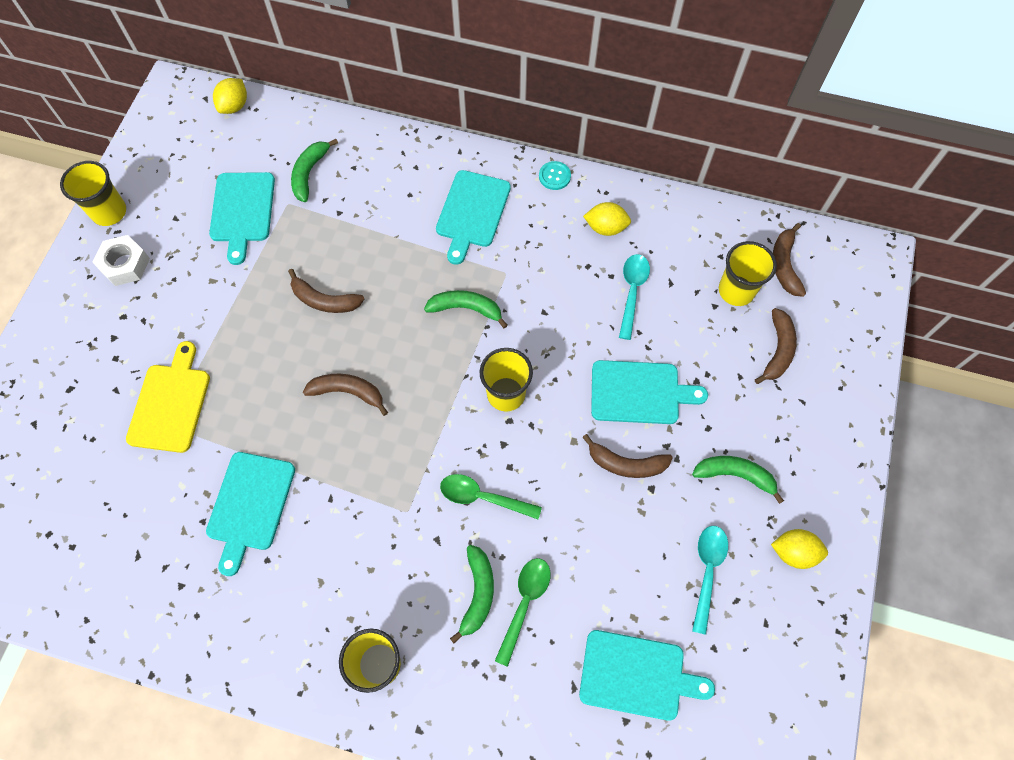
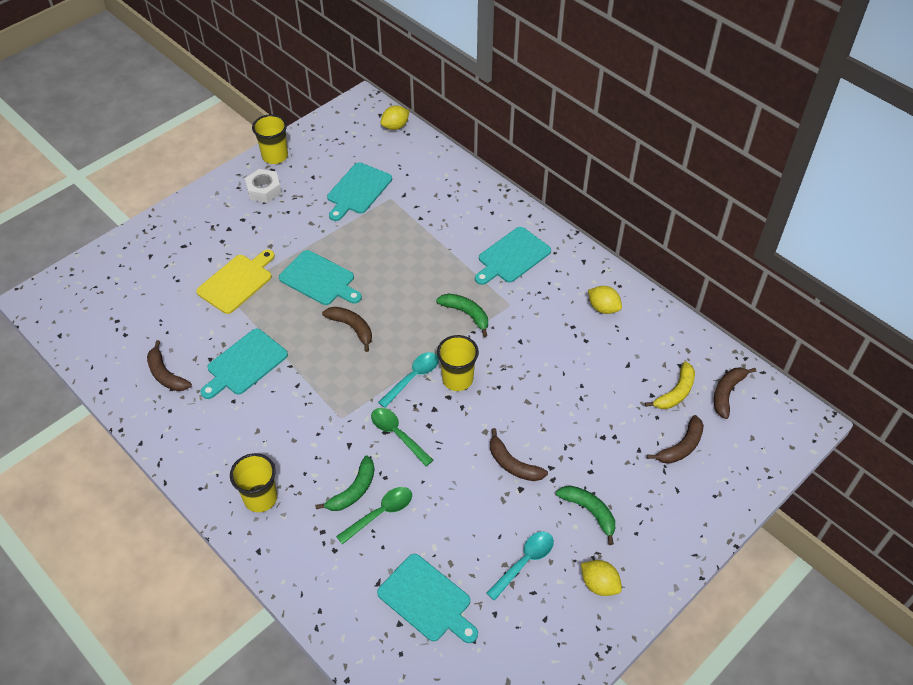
camera: 30 degrees right, 15 degrees down
brown banana [288,269,364,313] -> brown banana moved to [147,340,192,391]
green banana [291,139,338,202] -> none
turquoise button [539,161,571,190] -> none
turquoise cutting board [591,360,708,424] -> turquoise cutting board moved to [279,250,362,305]
turquoise spoon [619,254,650,340] -> turquoise spoon moved to [378,352,439,408]
yellow cup [719,241,777,306] -> yellow banana [645,361,695,409]

